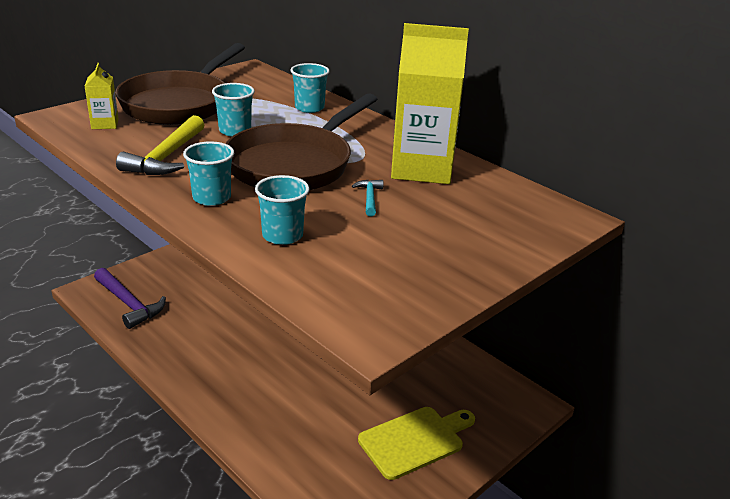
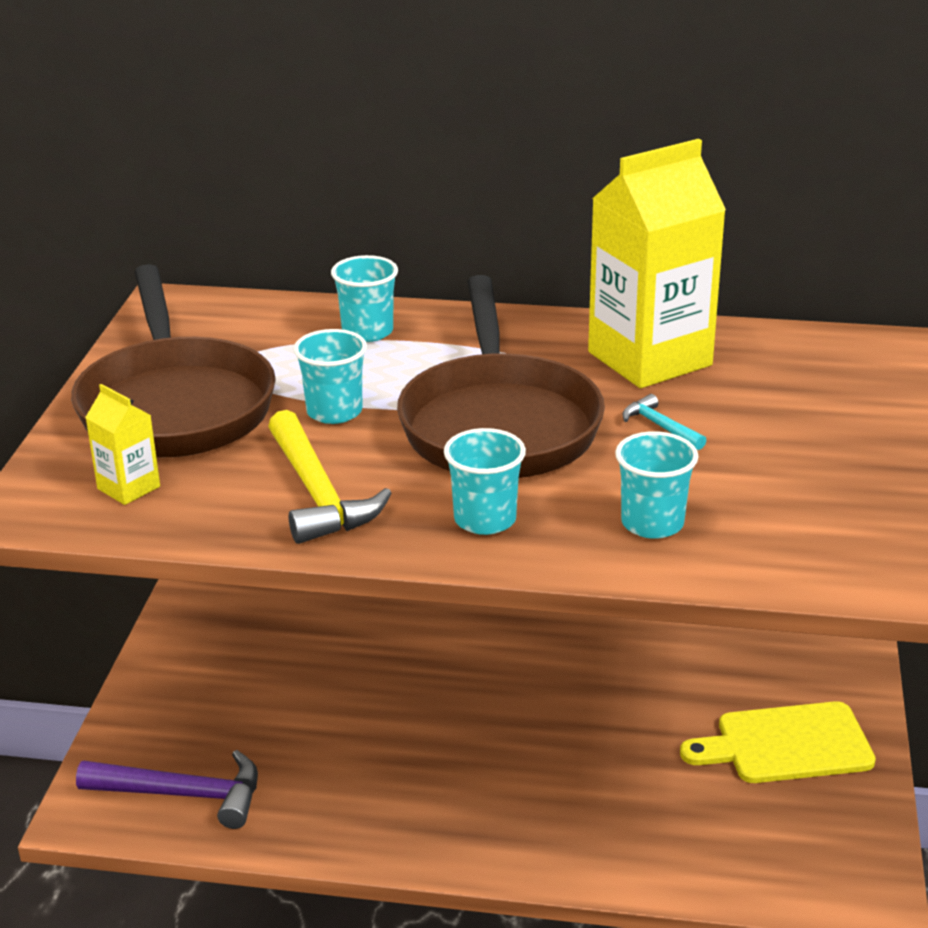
camera: 35 degrees left, 0 degrees up
yellow cutting board [358,407,475,480] -> yellow cutting board turned 120 degrees counterclockwise [680,701,876,783]

